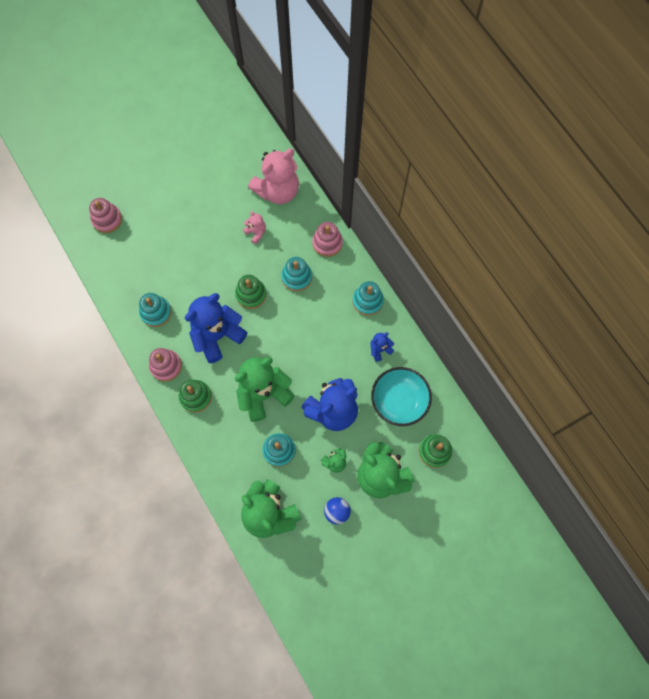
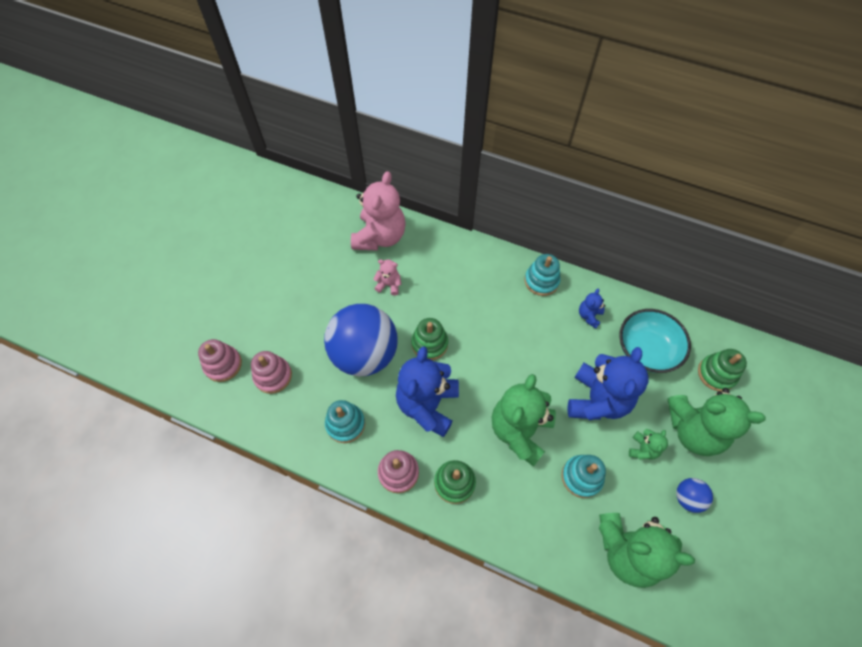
camera: 35 degrees left, 10 degrees down
turquoise stacking toy [281,257,312,291] -> none
pink stacking toy [312,222,343,257] -> pink stacking toy moved to [251,351,292,394]
none -> blue ball [324,304,398,377]

